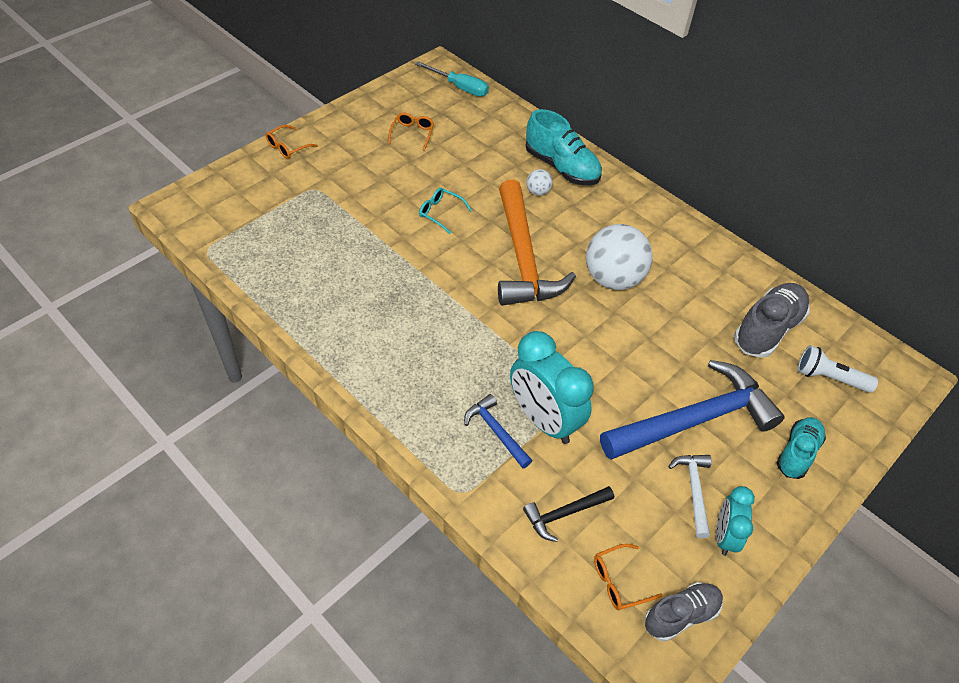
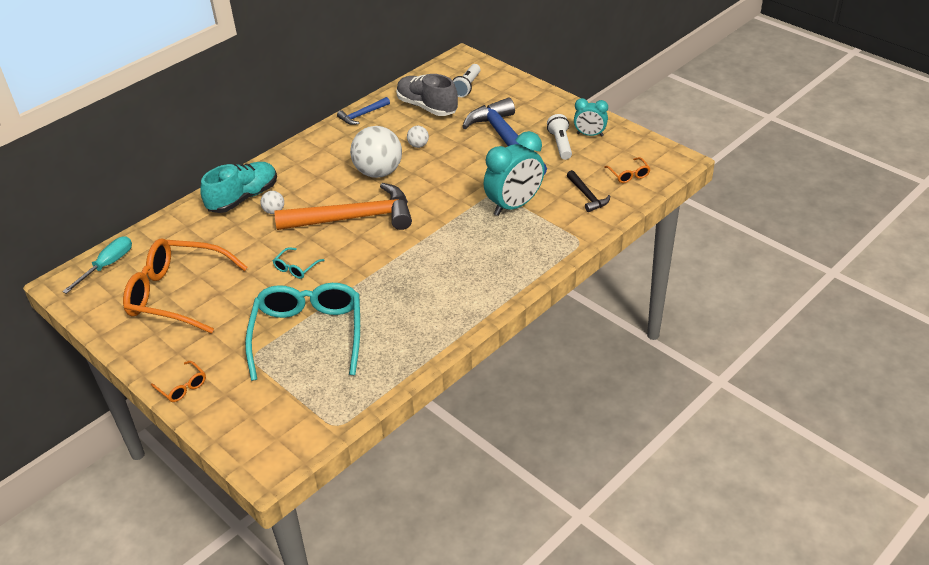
camera: 85 degrees left, 10 degrees down
orange glasses [388,112,434,151] -> orange glasses [123,239,248,333], size x2.48
blue hammer [464,394,532,469] -> blue hammer moved to [337,97,390,125]
grey shoe [645,582,723,642] -> none
white hammer [668,455,712,538] -> white flashlight [547,114,572,160]
turquoise shoe [777,417,826,479] -> none
none -> turquoise glasses [245,283,360,381]
none -> white ball [407,126,429,148]

